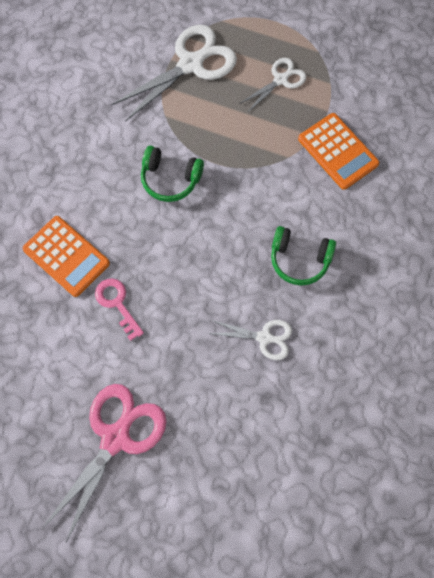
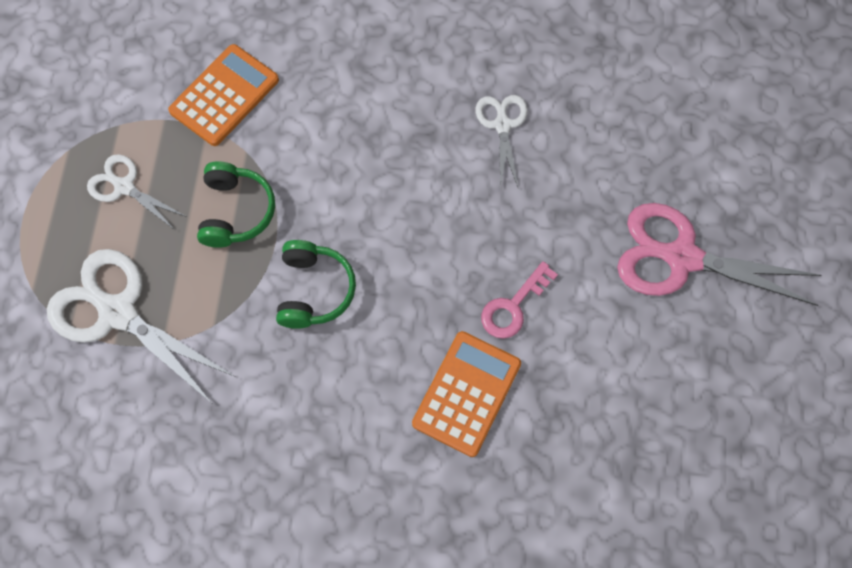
camera: 105 degrees left, 0 degrees up
green headphones [271,226,336,285] -> green headphones moved to [197,161,275,248]

